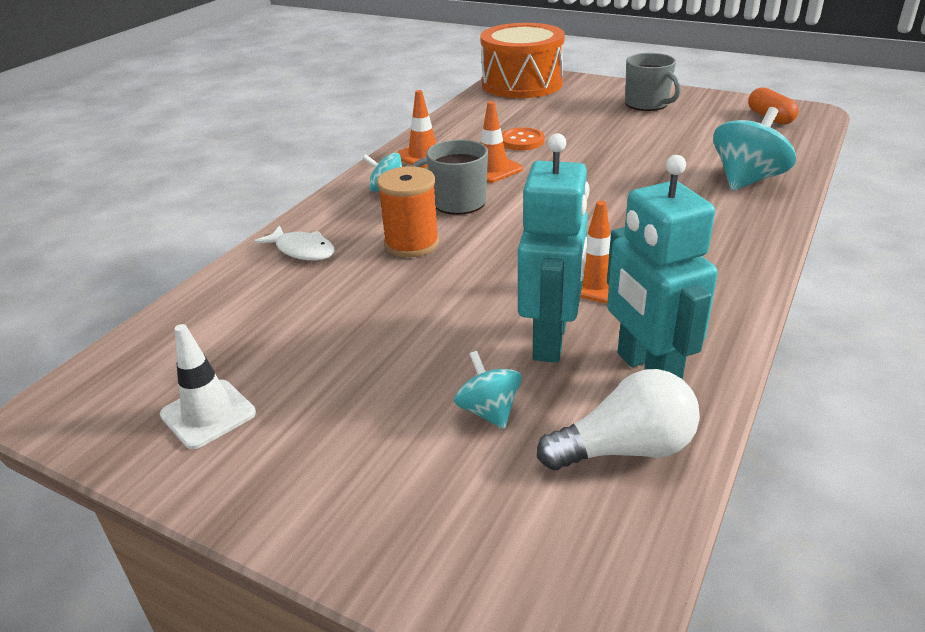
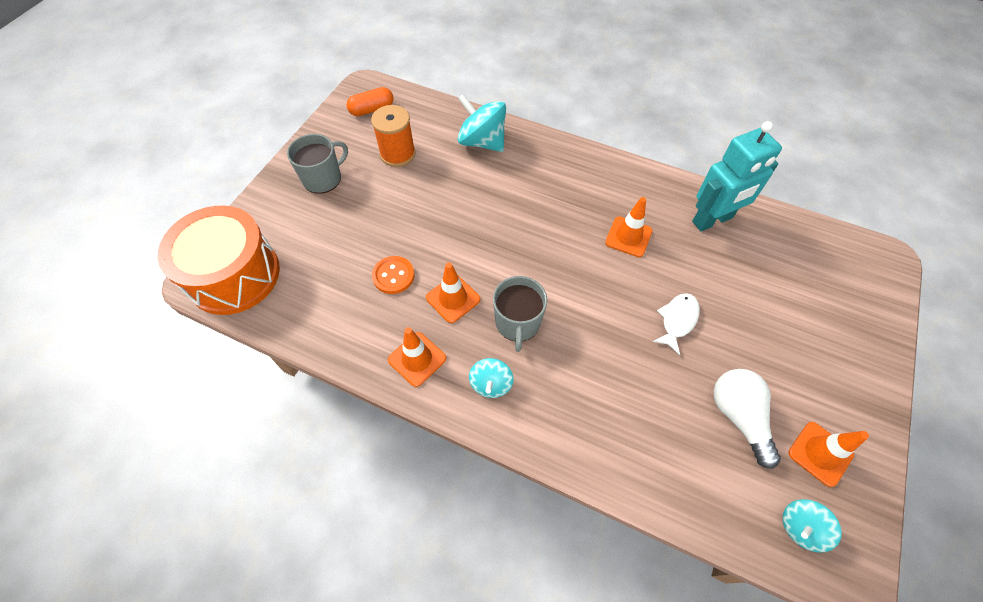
camera: 95 degrees left, 25 degrees up
white traffic cone [160,324,256,449] -> orange traffic cone [788,422,869,487]
white fish [254,225,334,261] -> white fish moved to [652,293,700,355]
orange spool [377,166,439,258] -> orange spool moved to [371,105,416,167]
turquoise spinning top [454,351,522,429] -> turquoise spinning top moved to [783,499,842,553]
turquoise robot [518,133,589,363] -> none
white light bulb [537,369,700,470] -> white light bulb moved to [714,369,781,469]

